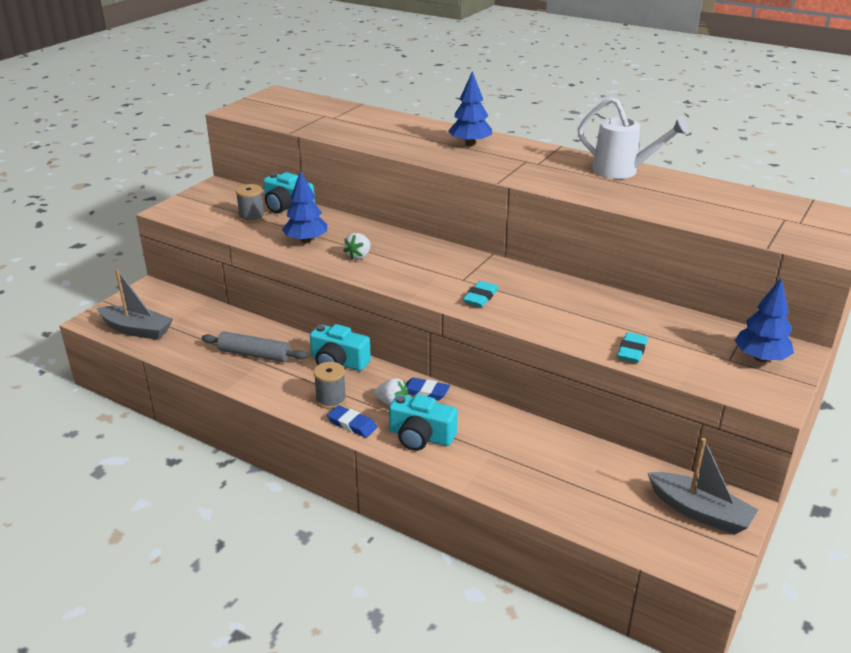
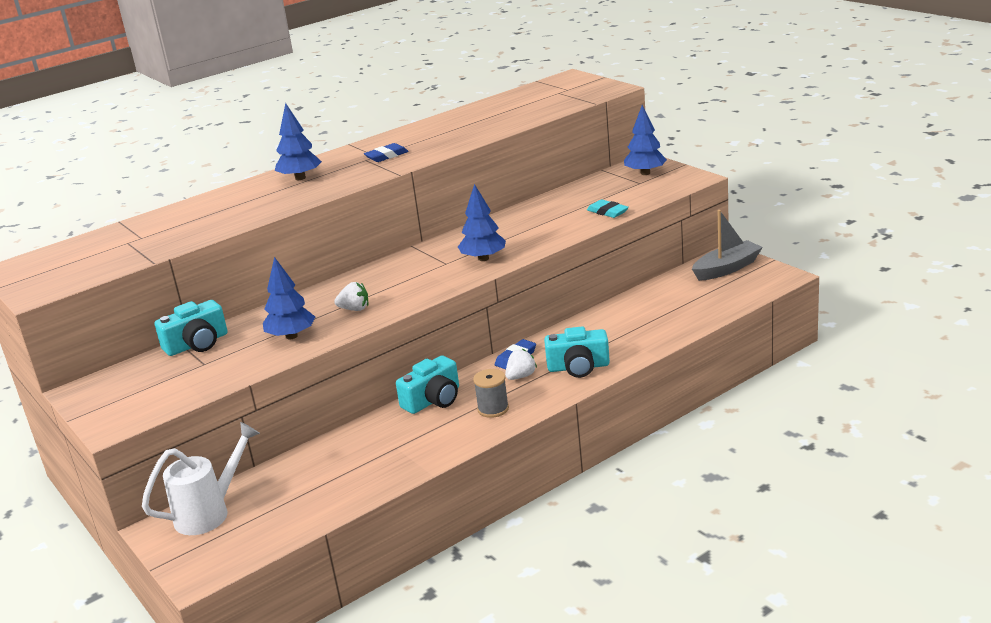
camera: 65 degrees left, 5 degrees down
grey boat [97,269,173,340] -> none
grey rolling pin [202,331,308,362] -> none
grey spool [235,184,265,223] -> none
blue eraser [327,405,377,438] -> blue eraser moved to [364,143,409,162]
white strawberry [344,233,370,260] -> white strawberry turned 45 degrees counterclockwise [334,282,368,311]
turquoise camera [389,394,457,451] -> turquoise camera turned 45 degrees clockwise [544,326,610,378]
turquoise eraser [463,281,498,307] -> blue tree [458,184,506,261]
white watering can [577,97,689,179] -> white watering can moved to [142,422,260,535]

